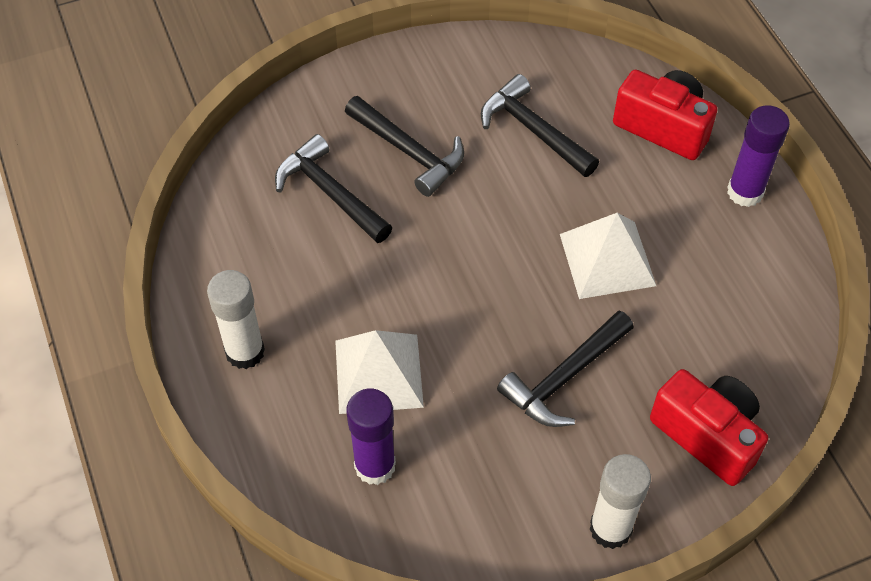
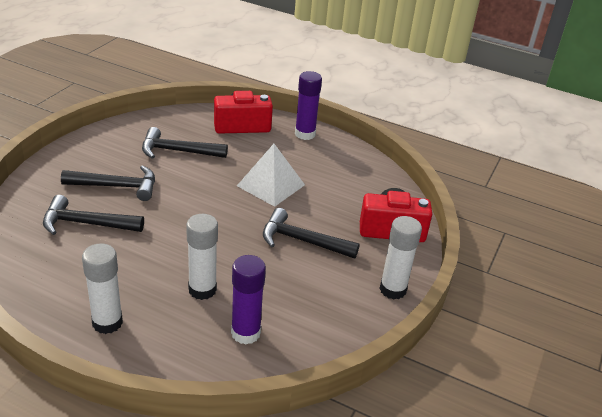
camera: 45 degrees left, 20 degrees down
white pyramid [335,330,424,414] -> white glue stick [186,214,218,300]
black hammer [497,310,634,427] -> black hammer turned 105 degrees clockwise [263,208,360,259]

